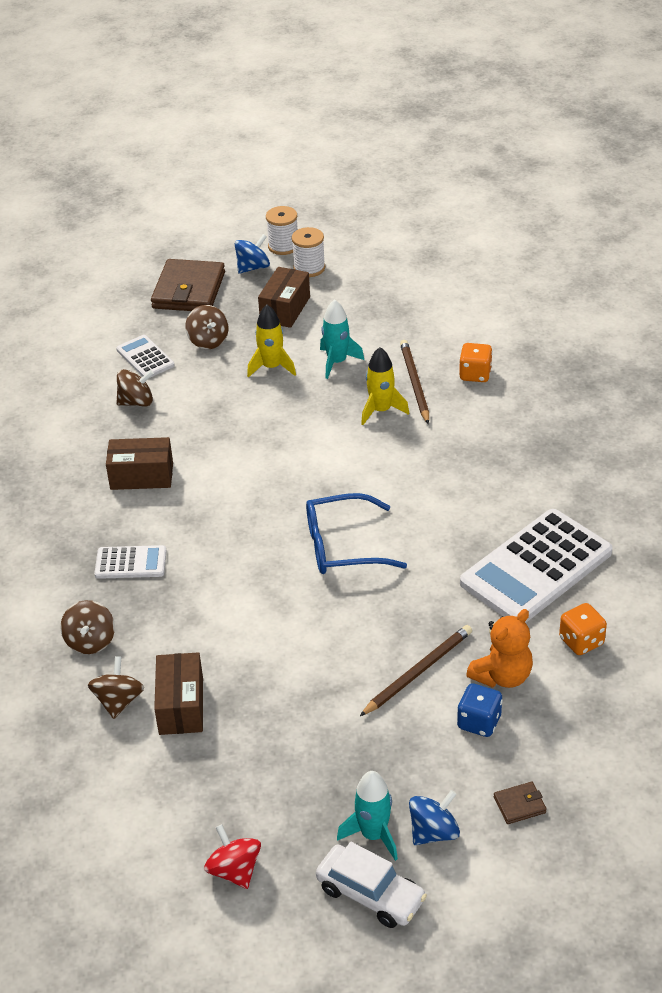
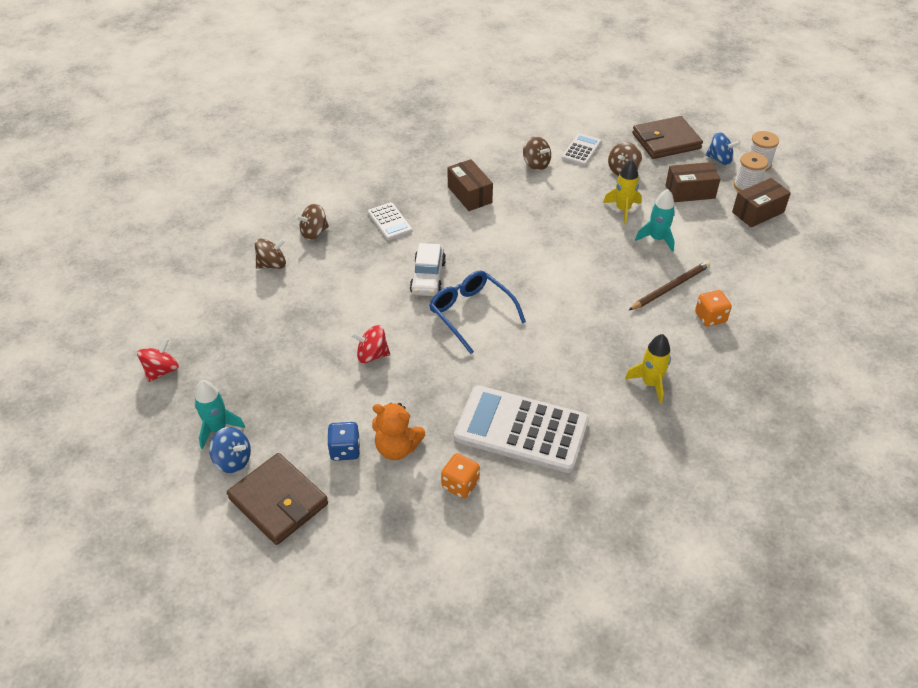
camera: 60 degrees right, 5 degrees up
brown box [154,652,203,735] -> brown box moved to [732,178,791,227]
white car [316,842,427,928] -> white car moved to [410,243,446,296]
brown pencil [360,625,472,716] -> none
yellow rocket [361,347,409,425] -> yellow rocket moved to [625,334,671,404]
brown wallet [494,782,547,824] -> brown wallet [227,453,328,545], size x2.33
none -> red spinning top [351,325,390,363]

